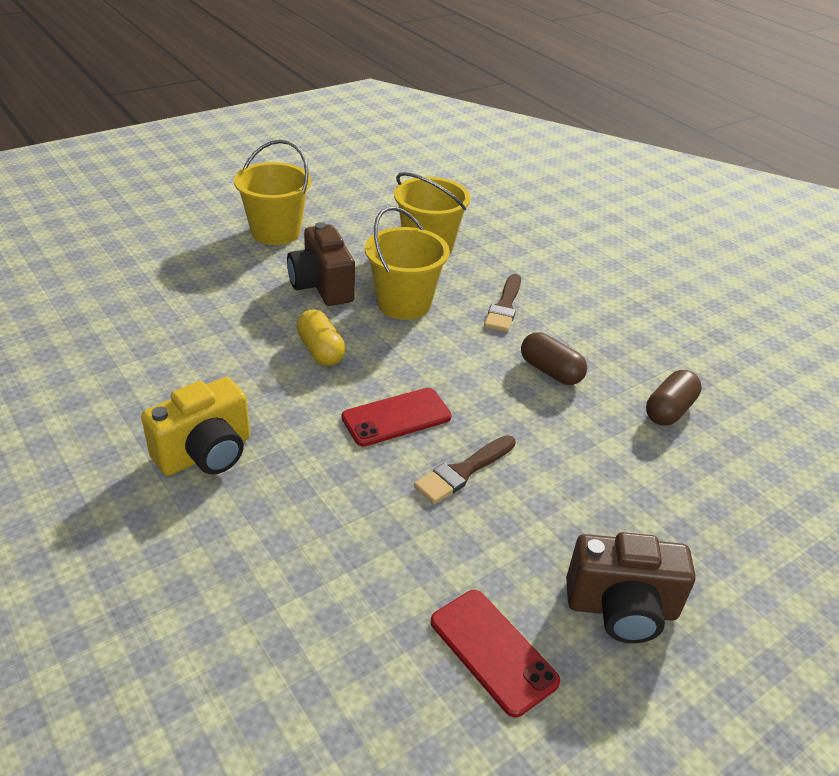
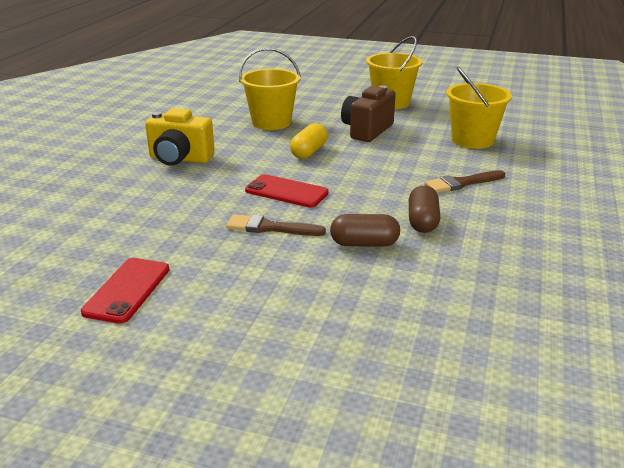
camera: 55 degrees right, 10 degrees down
yellow bucket [365,206,450,320] -> yellow bucket moved to [239,47,301,130]
brown camera [566,532,696,643] -> none
brown capsule [646,370,702,426] -> brown capsule moved to [330,214,400,247]

